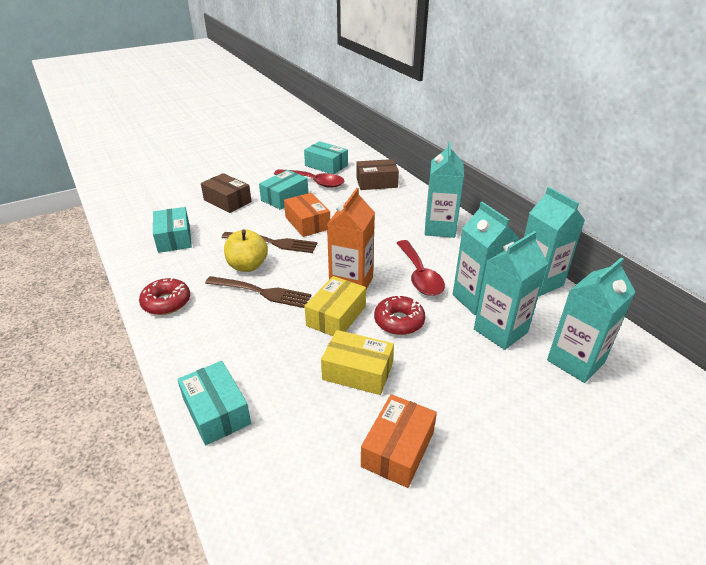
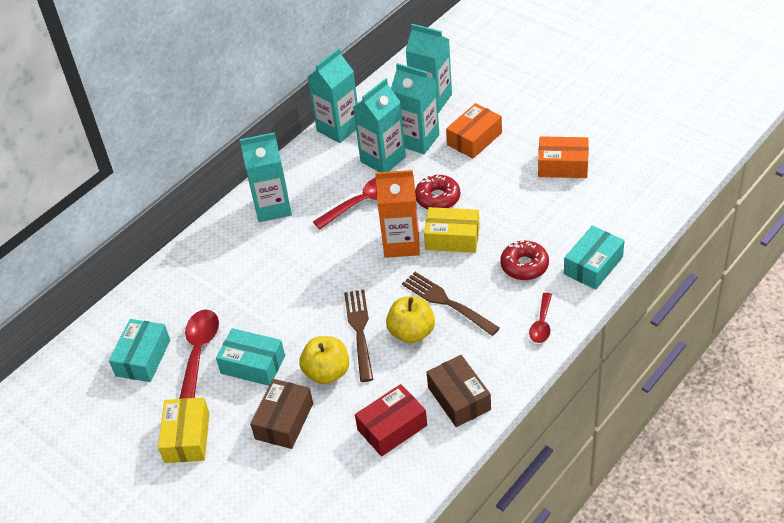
camera: 105 degrees left, 10 degrees up
red donut [139,278,190,315] -> red donut moved to [500,241,549,280]
turquoise box [153,207,192,253] -> red box [355,384,427,456]
brown fork [205,276,312,308] -> brown fork turned 45 degrees counterclockwise [402,272,500,336]
orange box [284,193,330,237] -> orange box moved to [446,103,502,159]
yellow box [321,330,394,395] -> yellow box moved to [158,397,210,463]
brown box [356,159,399,190] -> brown box moved to [427,355,491,427]
none -> yellow apple [299,336,349,384]
none -> red spoon [529,293,552,343]

